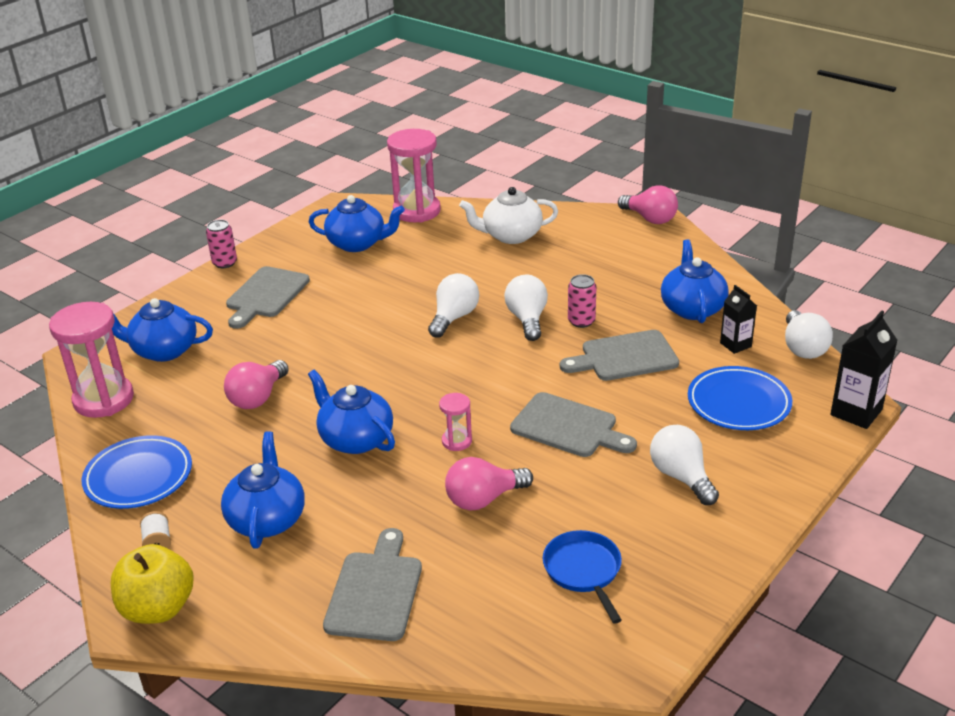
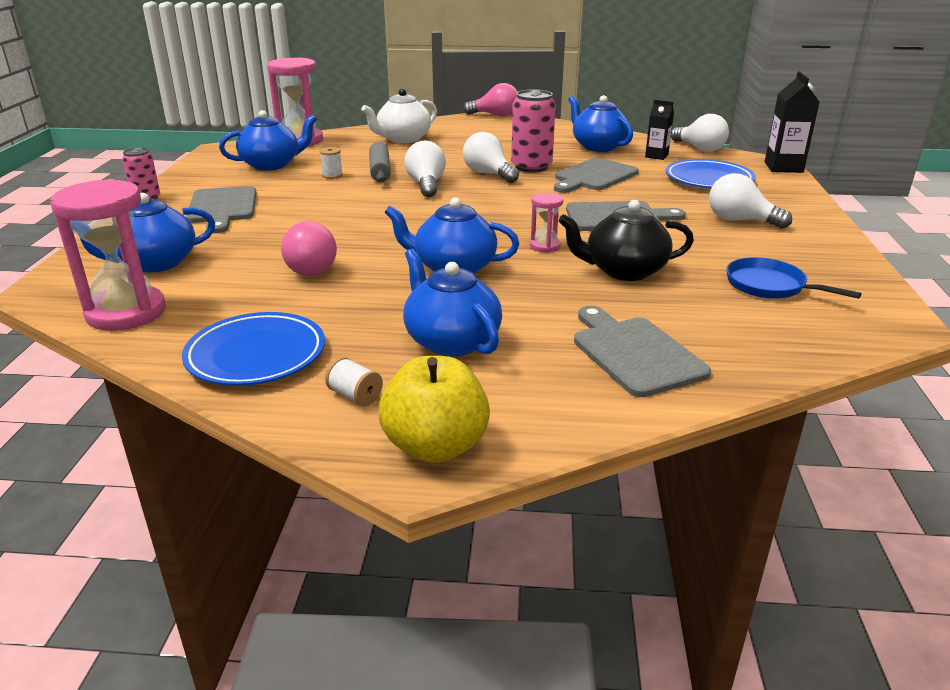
camera: 35 degrees left, 5 degrees down
pink light bulb [445,457,533,511] -> black teapot [559,200,694,281]
pink can [568,274,596,328] -> pink can [511,89,556,172], size x1.66
none -> white spool [319,147,343,179]
none -> grey rolling pin [369,142,391,182]

